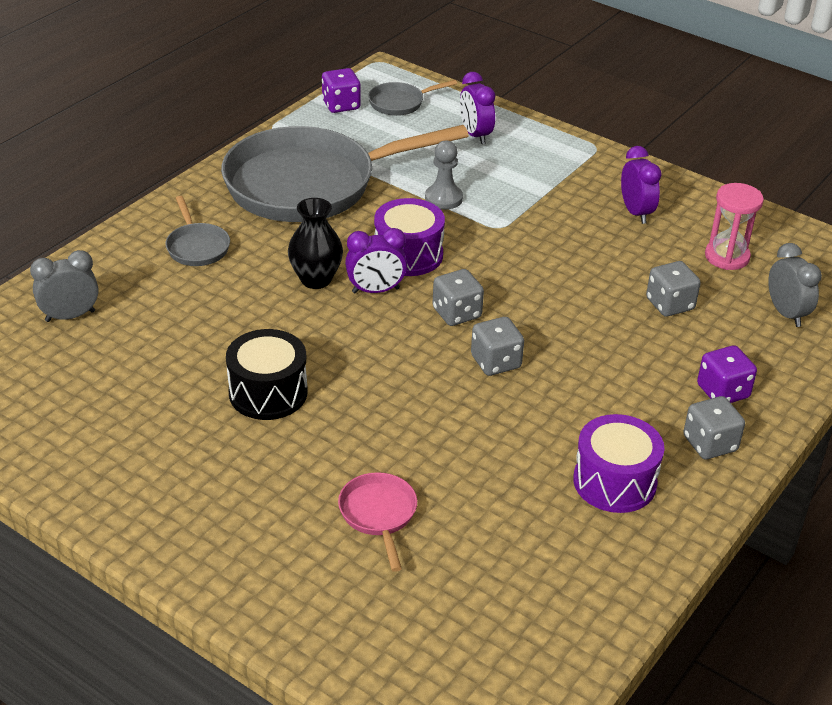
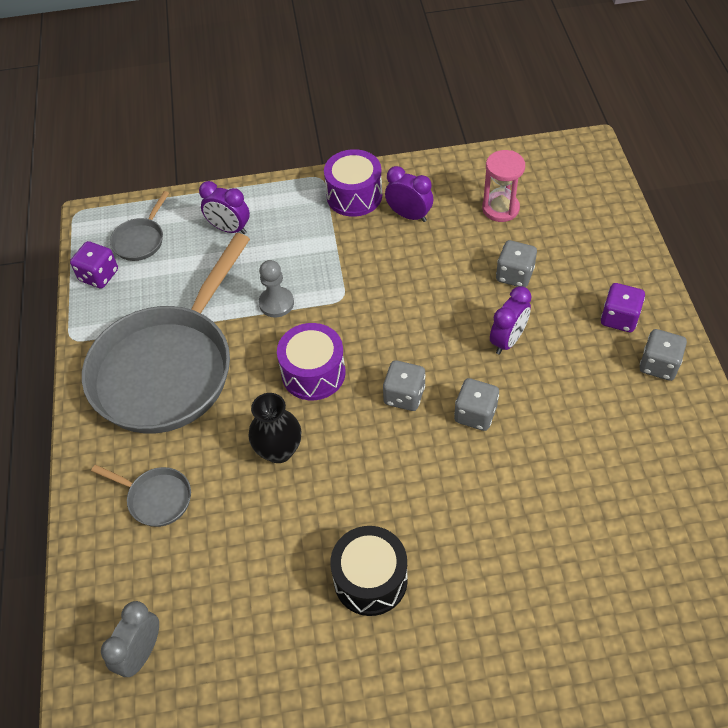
camera: 40 degrees left, 15 degrees up
pink pan [338,472,417,572] -> none
purple clock [345,228,407,293] -> purple clock moved to [490,286,531,354]
purple drum [573,414,664,513] -> purple drum moved to [324,149,382,217]
grey clock [768,243,822,327] -> none

